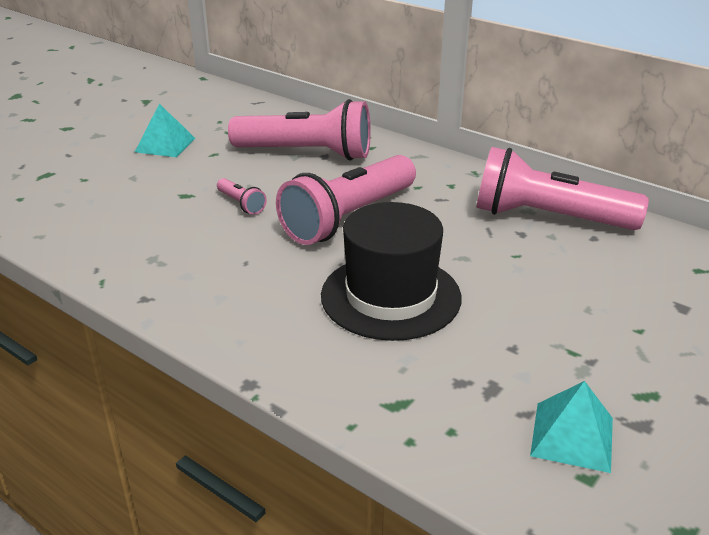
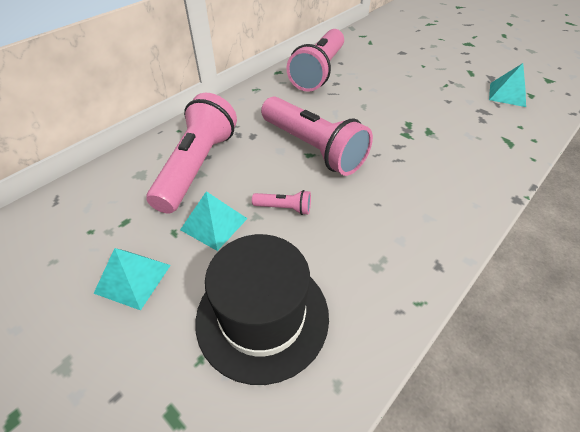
camera: 85 degrees left, 15 degrees up
pink flashlight [217,178,267,215] -> pink flashlight turned 45 degrees clockwise [252,190,311,215]
black hat [321,202,462,341] -> black hat moved to [195,234,329,385]
none -> turquoise pyramid [180,191,248,251]

